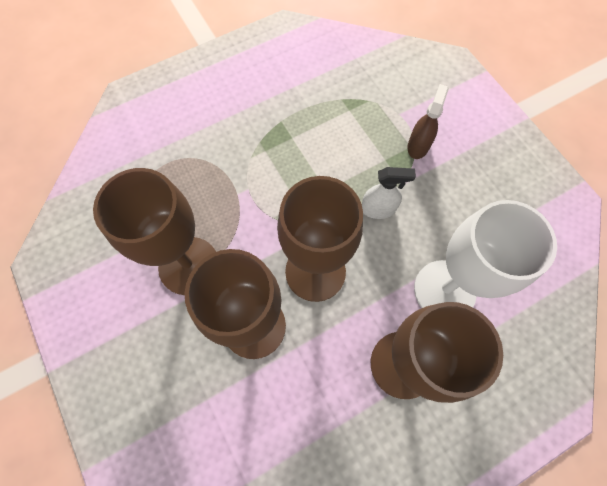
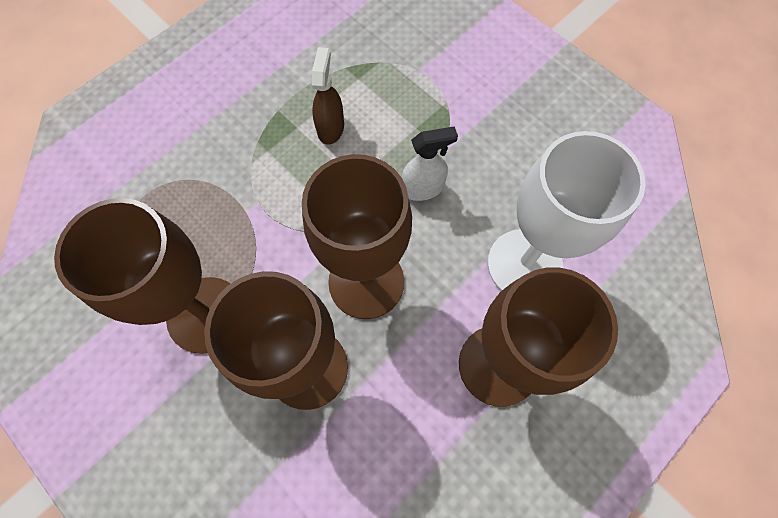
camera: 15 degrees left, 0 degrees up
brown spray bottle [407,84,449,159] -> brown spray bottle moved to [312,47,344,145]

